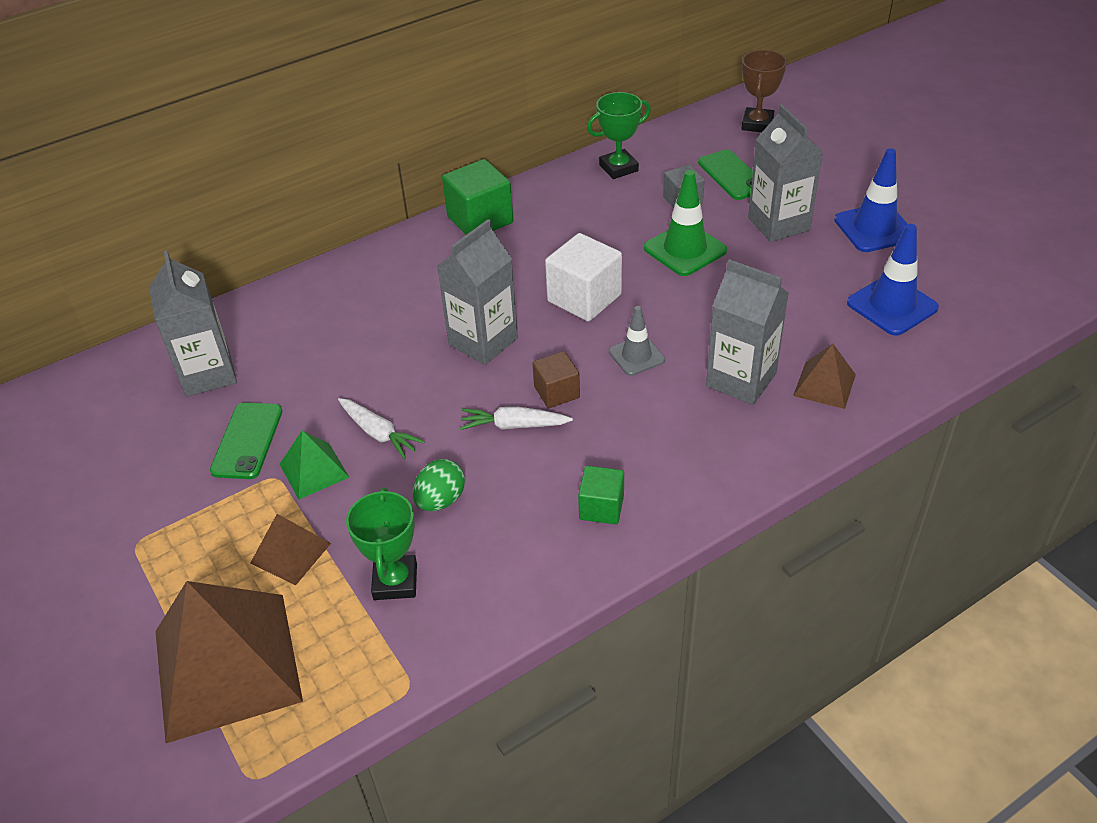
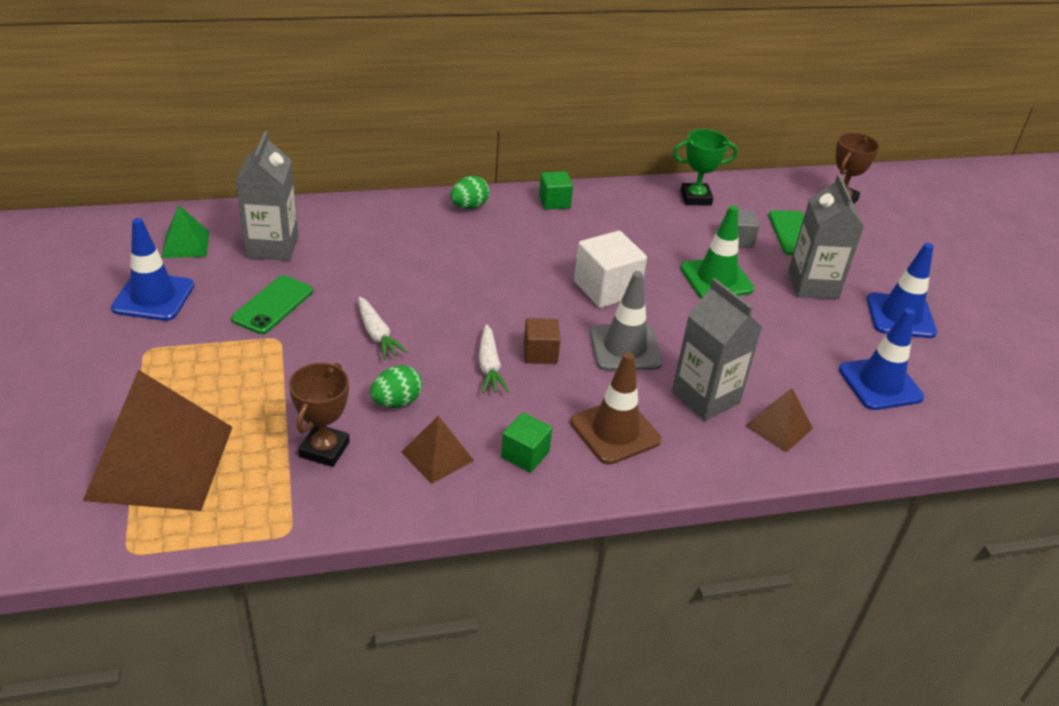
camera: 15 degrees right, 5 degrees down
brown pyramid [250,514,331,585] -> brown pyramid moved to [401,416,474,484]
green pyramid [280,430,349,499] -> green pyramid moved to [162,206,210,258]
green trophy [346,487,417,600] -> brown trophy [289,363,350,467]
grey carton [437,219,518,365] -> none
green cube [442,159,513,235] -> green cube [539,171,573,210], size x0.60
white carrot [460,407,573,430] -> white carrot turned 120 degrees counterclockwise [479,324,509,393]
grey traffic cone [609,306,665,376] -> grey traffic cone [590,271,662,371], size x1.58
none -> blue traffic cone [111,218,194,321]
none -> green egg [450,176,489,209]
none -> brown traffic cone [570,352,661,465]

